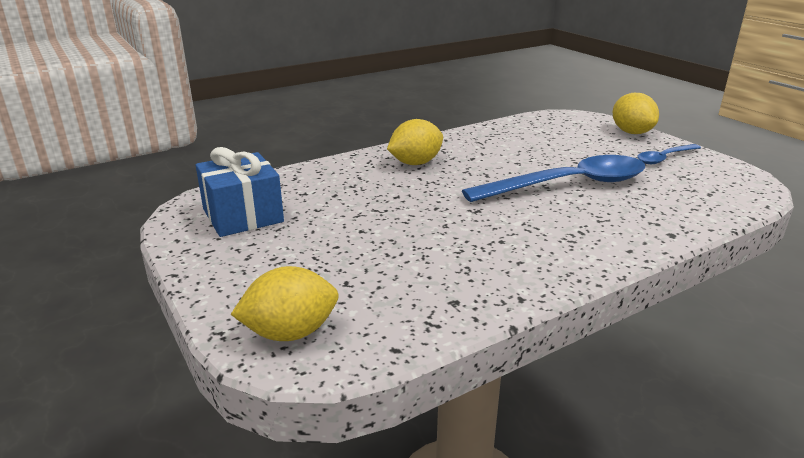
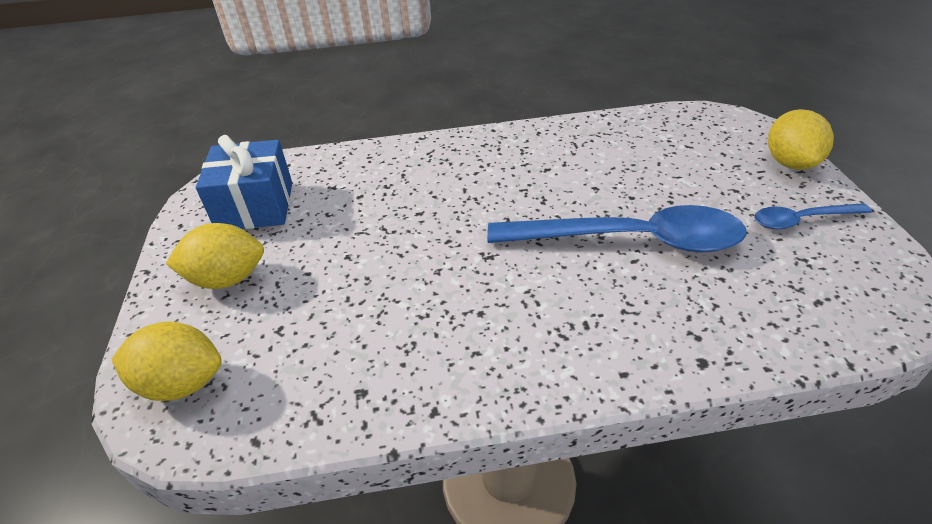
camera: 25 degrees right, 15 degrees up
yellow lemon [387,119,443,165] -> yellow lemon moved to [166,223,264,289]

